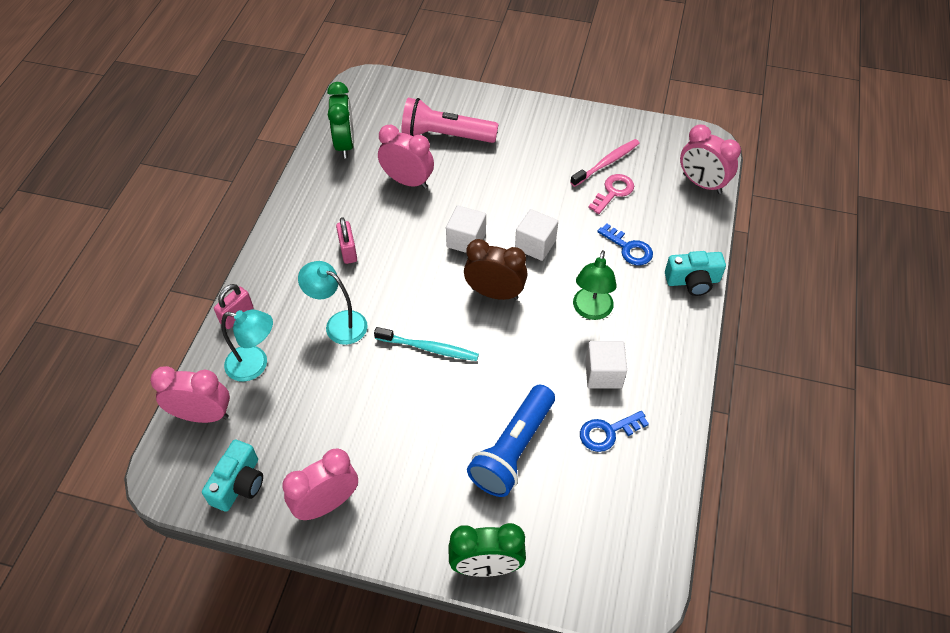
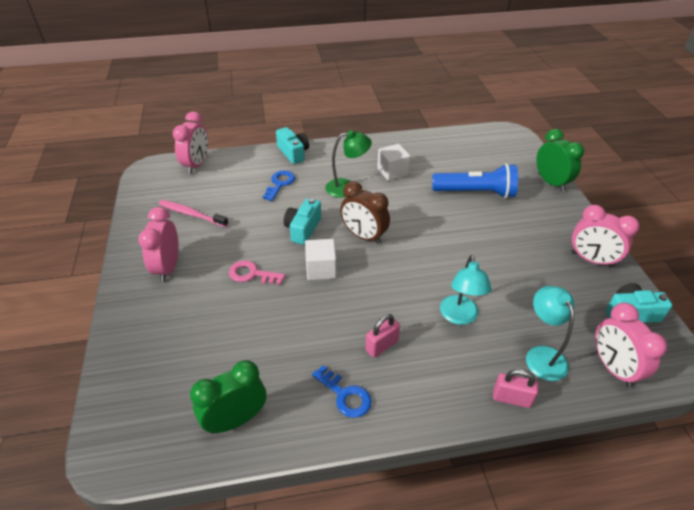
camera: 115 degrees left, 10 degrees down
turquoise toothbrush [374,327,479,361] -> none
pink clock [378,125,434,189] -> pink clock moved to [138,207,179,282]
pink flashlight [401,98,499,143] -> none
brown clock [464,239,527,300] -> brown clock turned 45 degrees counterclockwise [340,181,390,244]
white cube [515,209,558,261] -> turquoise camera [284,198,321,245]
blue key [580,411,649,452] -> blue key moved to [312,365,372,418]
pink key [588,174,634,214] -> pink key moved to [229,260,285,285]

